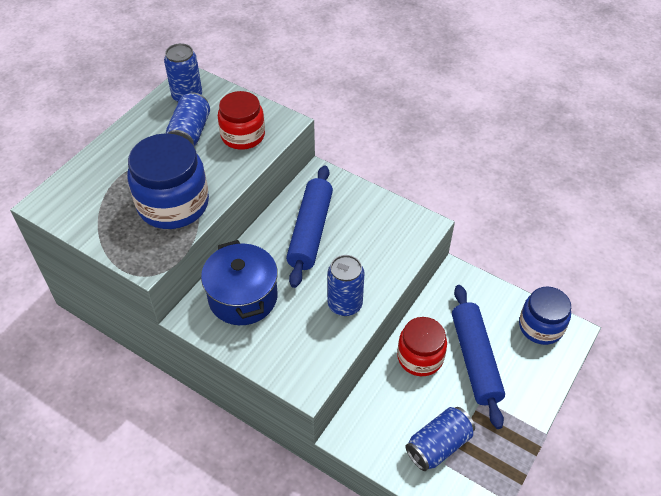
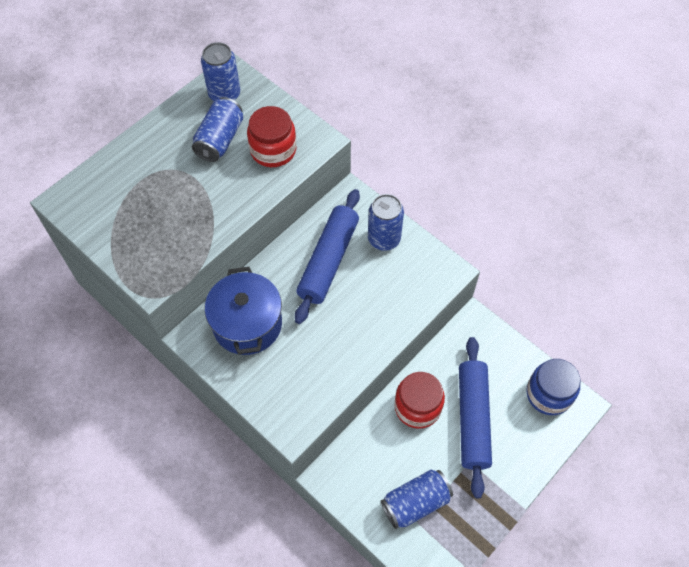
camera: 10 degrees right, 10 degrees up
blue jar [127,133,209,229] -> none
blue can [327,255,365,316] -> blue can moved to [368,194,404,251]

